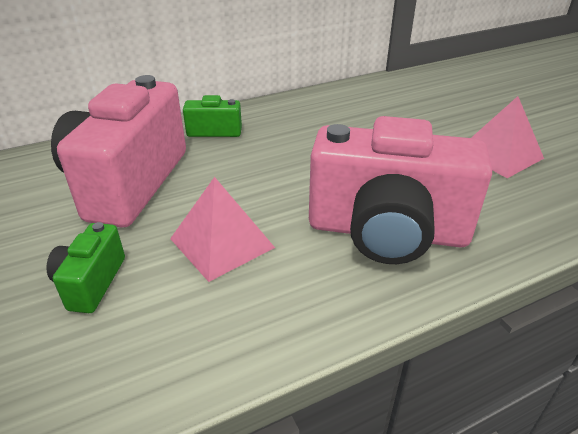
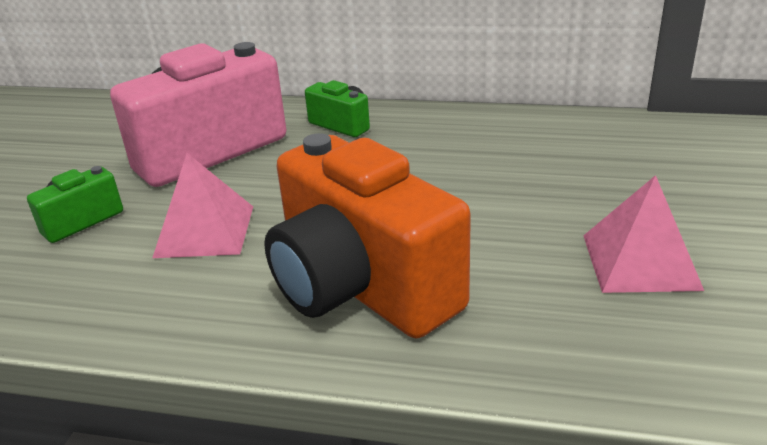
camera: 40 degrees right, 5 degrees down
pink camera [309,116,492,264] -> orange camera [264,133,471,339]

